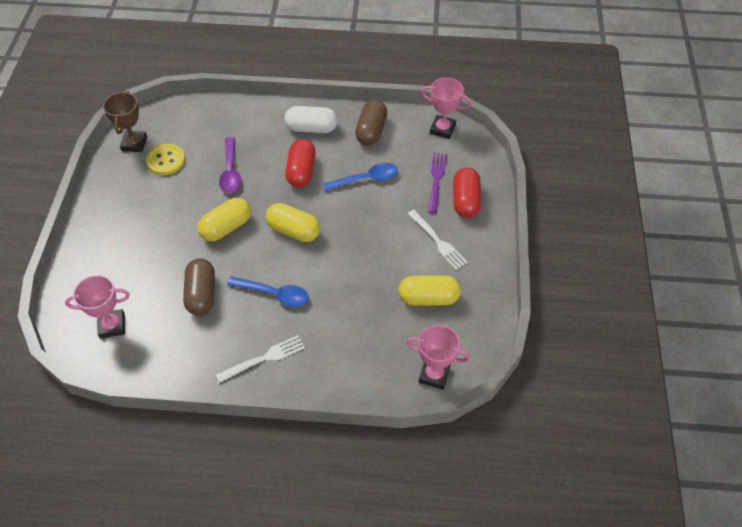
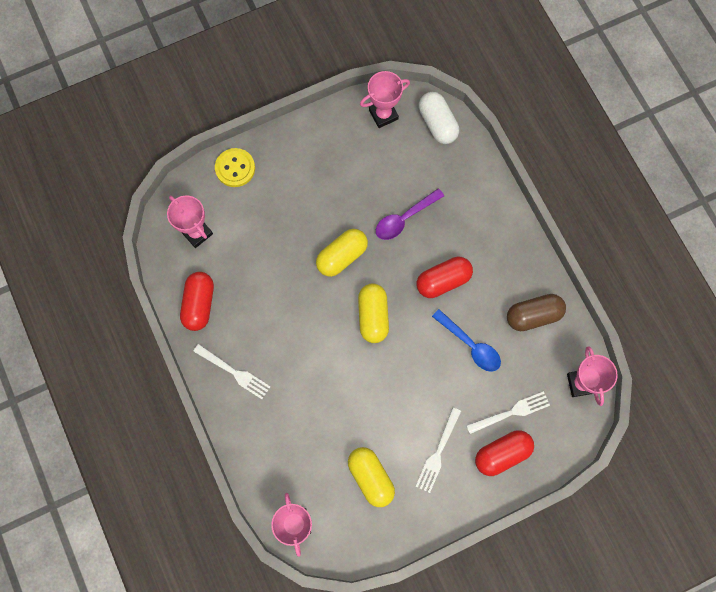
camera: 60 degrees right, 20 degrees up
brown trophy [103,91,147,152] -> pink trophy [360,71,410,128]
yellow button [146,144,185,175] -> yellow button moved to [215,148,255,187]
brown capsule [183,258,215,315] -> none
yellow capsule [197,197,251,241] -> yellow capsule turned 60 degrees counterclockwise [316,229,368,277]
blue spoon [227,276,309,307] -> none
white capsule [285,106,338,133] -> white capsule moved to [419,92,459,144]
purple fork [428,153,447,214] -> white fork [466,391,550,434]
none -> red capsule [180,272,214,331]

